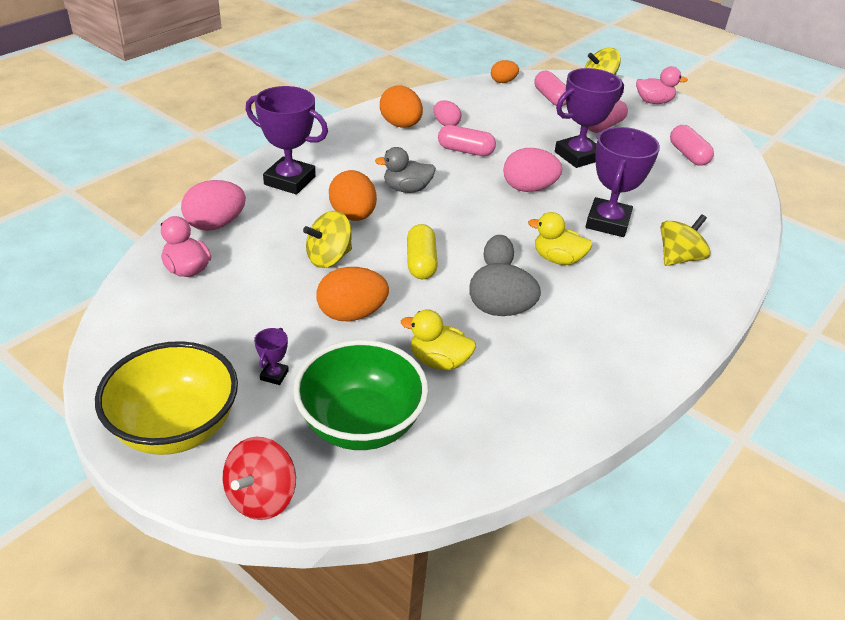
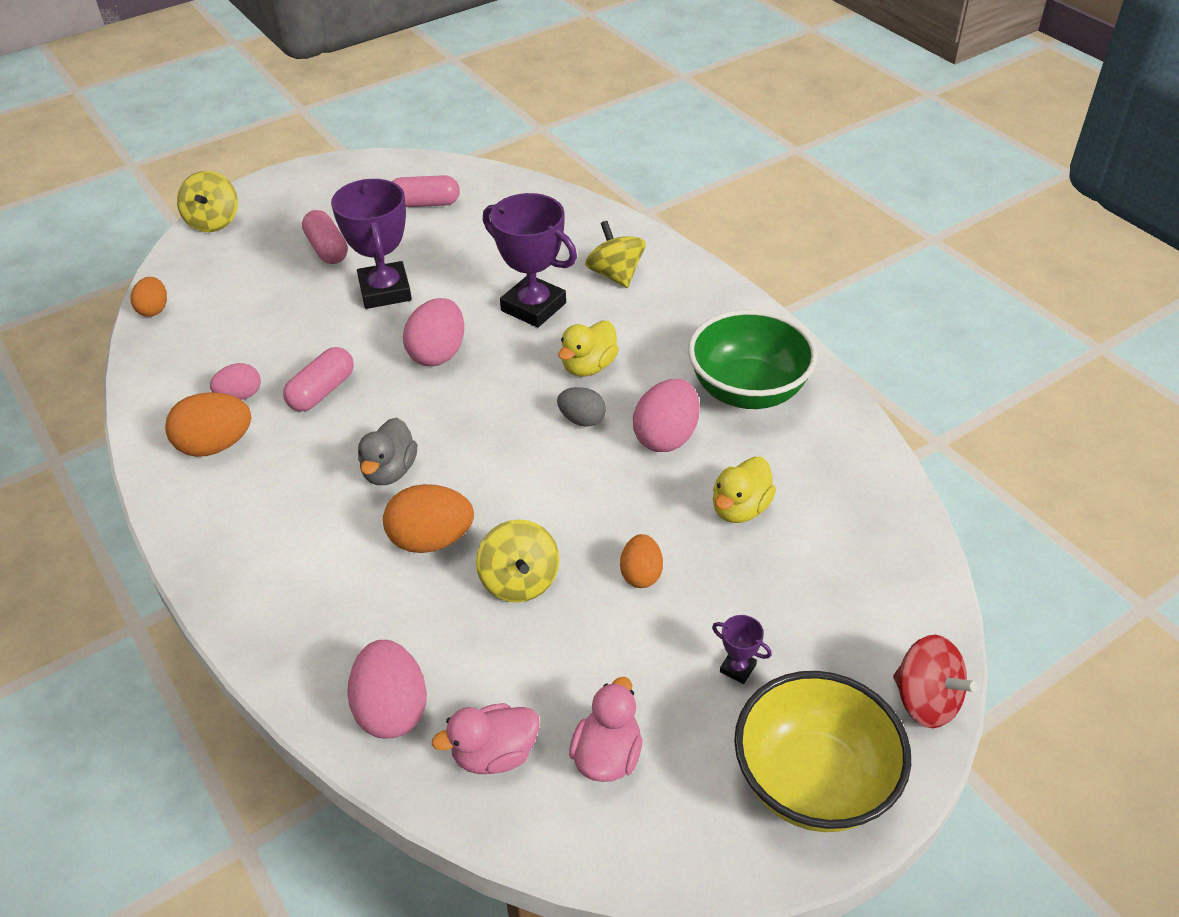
camera: 70 degrees left, 5 degrees up
purple trophy [246,86,328,195] -> none
green bowl [293,340,429,450] -> green bowl moved to [688,309,818,409]
orange egg [316,267,389,321] -> orange egg [620,534,663,588], size x0.62
yellow capsule [407,224,438,279] -> none
grey egg [469,263,541,316] -> pink egg [633,379,700,452]
pink capsule [535,71,566,106] -> none
pink duck [636,66,688,104] -> pink duck moved to [569,677,642,782]

